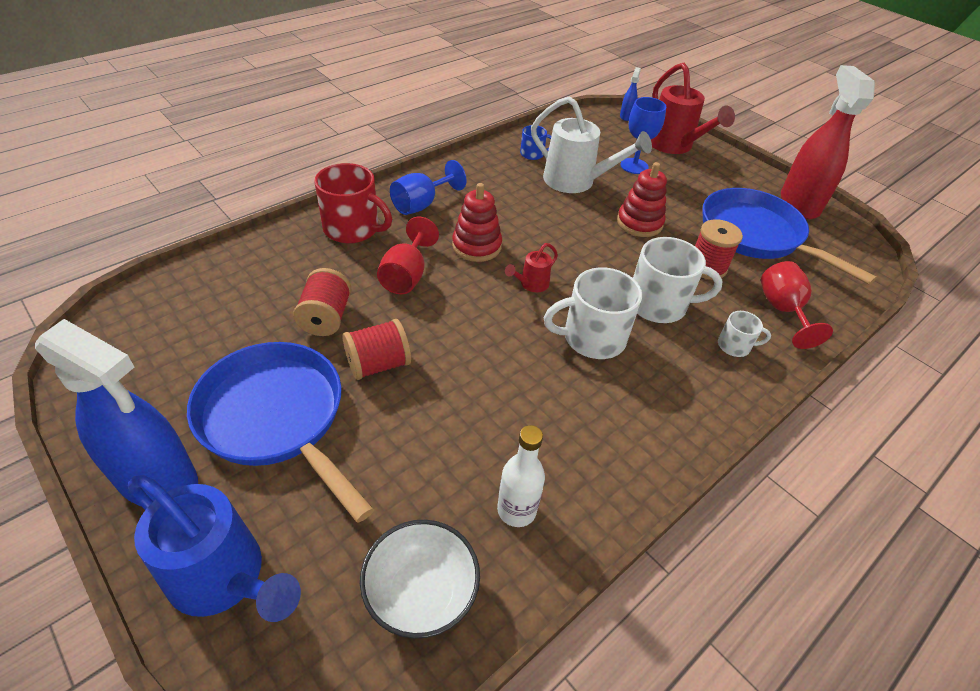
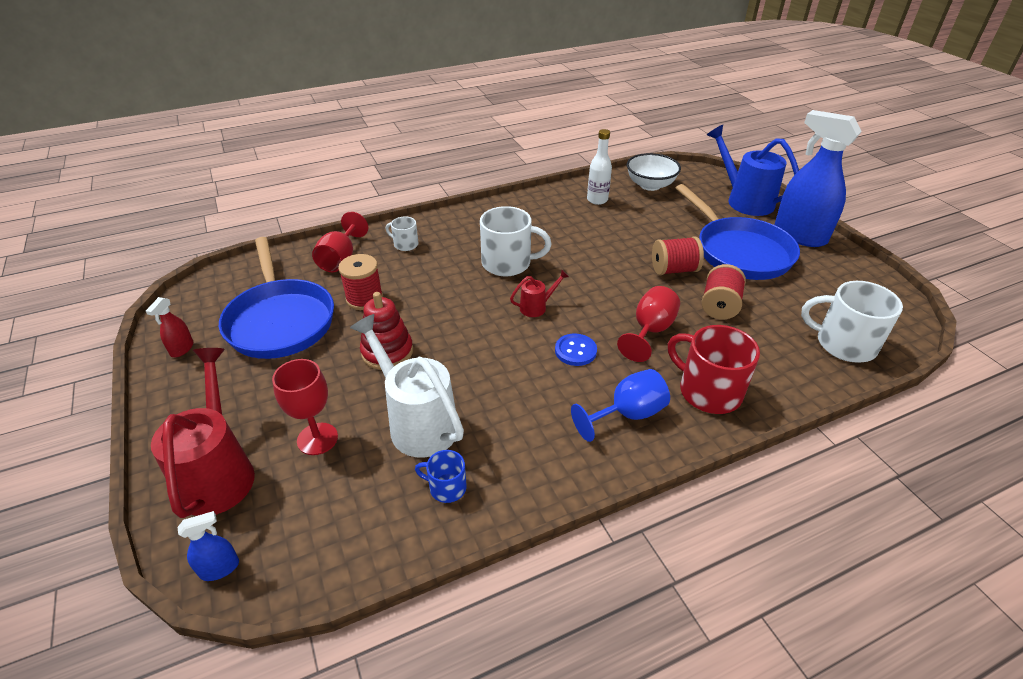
camera: 160 degrees left, 5 degrees down
red stacking toy [452,183,502,262] -> blue button [555,334,597,366]
blue spray bottle [620,67,641,121] -> blue spray bottle turned 150 degrees counterclockwise [178,511,239,581]
blue goblet [620,97,666,174] -> red goblet [272,359,338,455]
white mug [633,237,723,323] -> white mug moved to [801,281,903,363]
red spray bottle [781,65,875,219] -> red spray bottle [146,297,193,357], size x0.42

